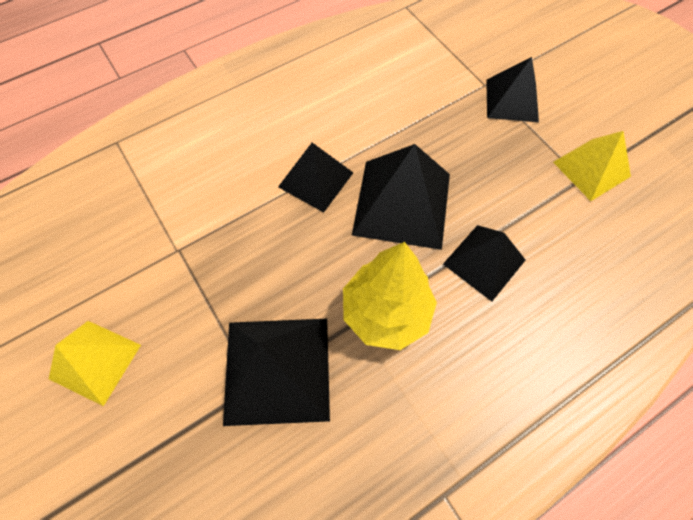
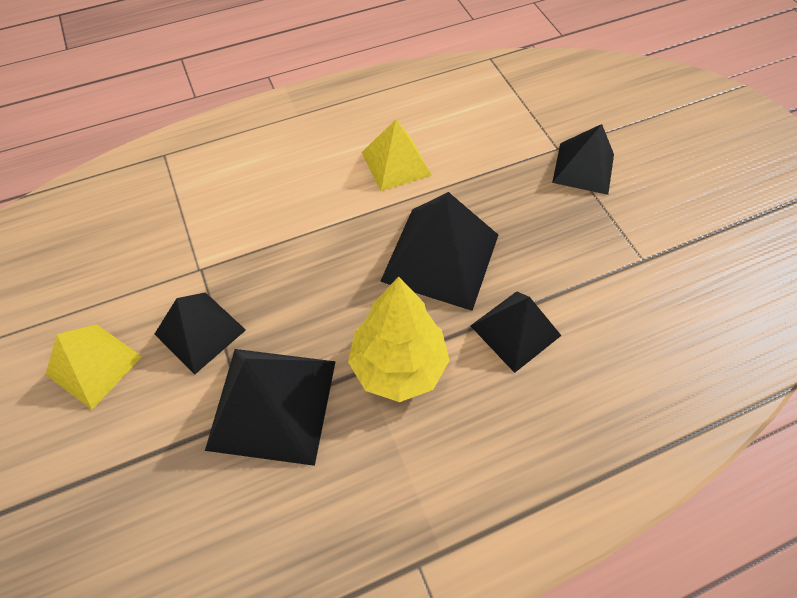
camera: 10 degrees right, 5 degrees down
black pyramid [278,143,353,213] -> black pyramid moved to [155,292,246,375]
yellow pyramid [553,131,631,201] -> yellow pyramid moved to [362,120,432,191]

